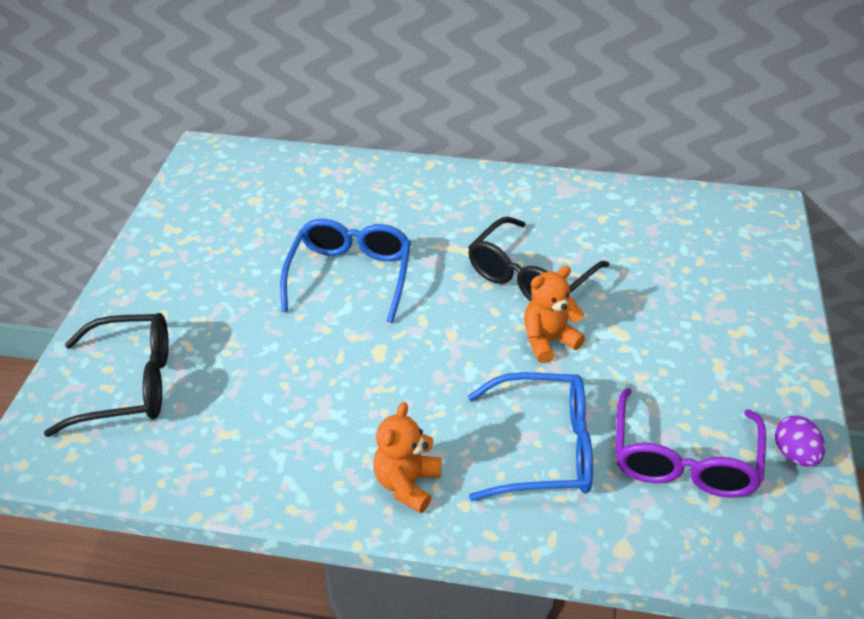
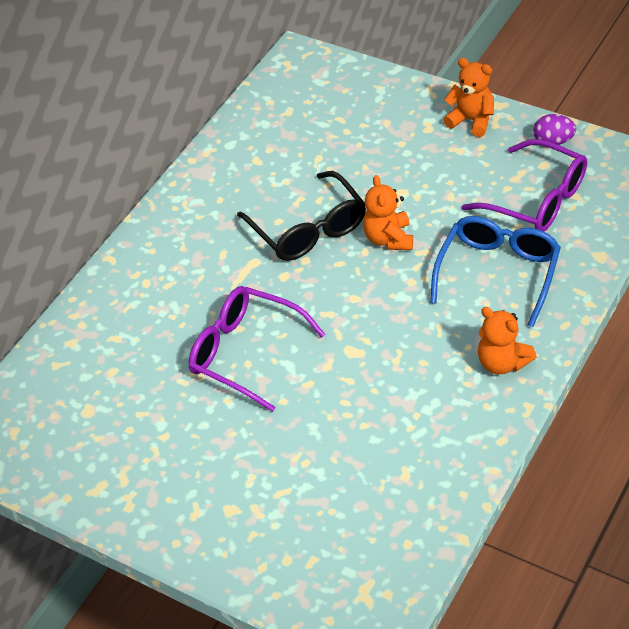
camera: 65 degrees left, 5 degrees up
black glasses [44,313,169,437] -> none
blue glasses [280,219,411,323] -> purple glasses [189,286,325,412]
none -> orange teddy bear [443,58,494,137]

